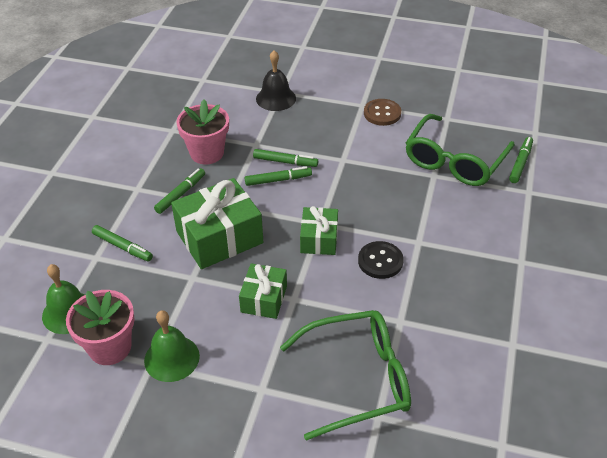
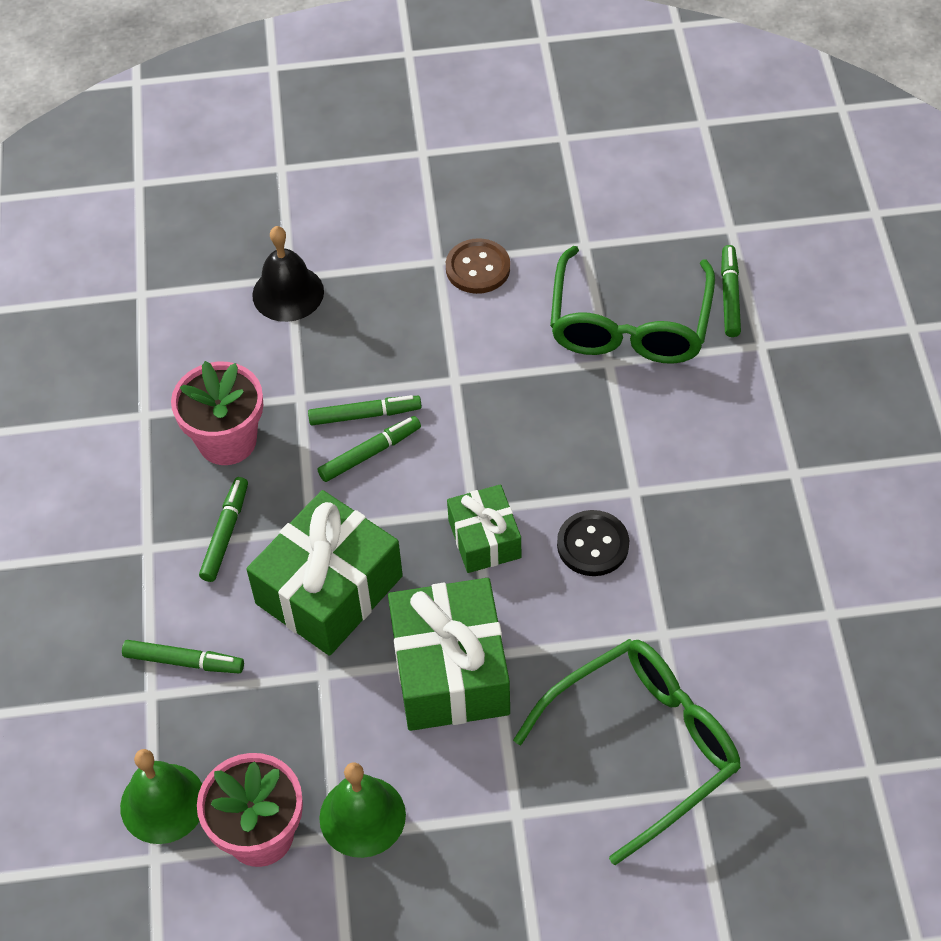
camera: 20 degrees left, 10 degrees up
green gift [239,263,287,319] -> green gift [388,578,510,731], size x1.72

